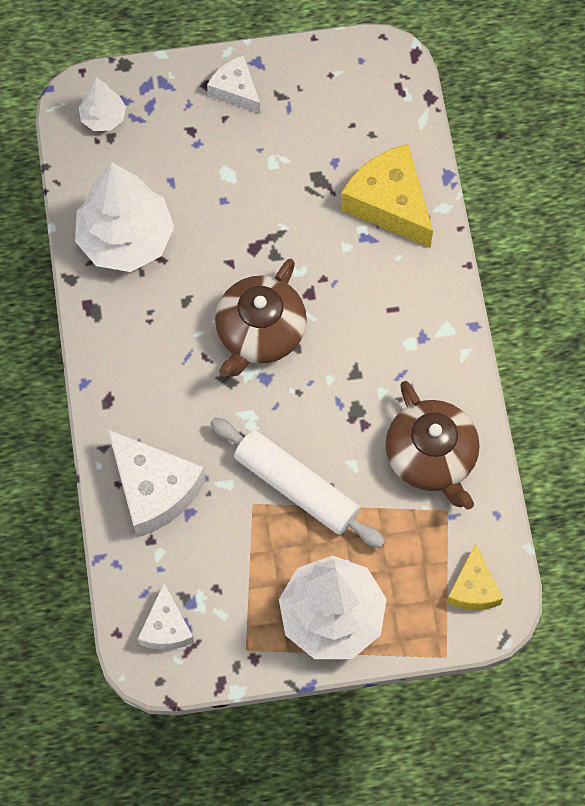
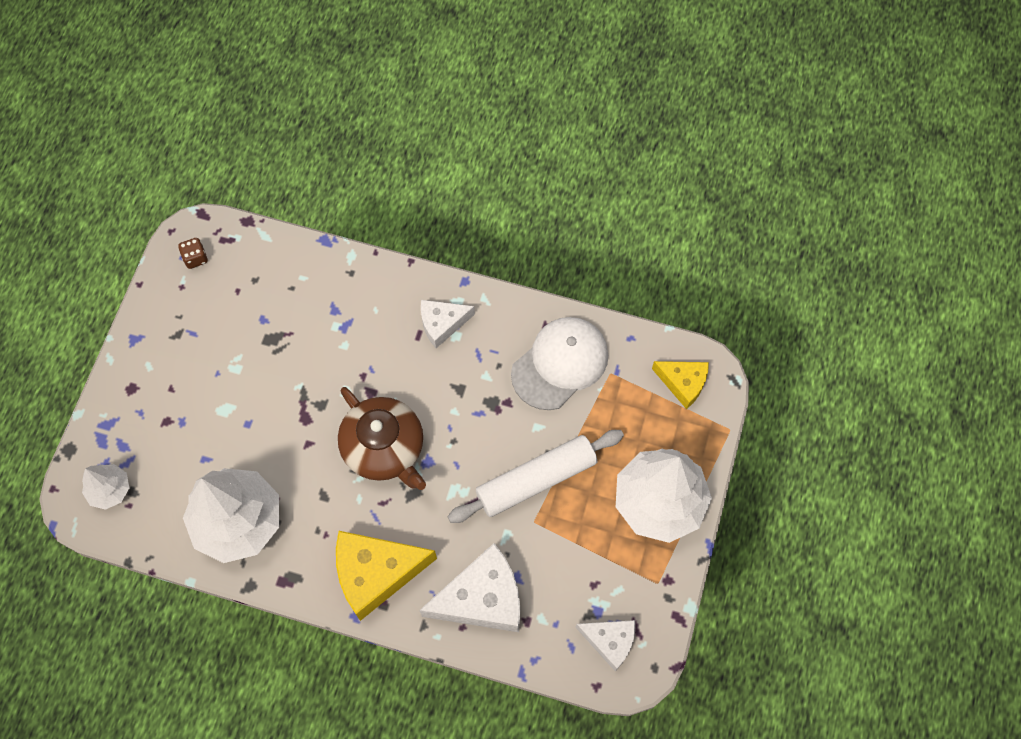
camera: 65 degrees left, 0 degrees up
white cheese [207,55,261,114] -> white cheese moved to [421,300,475,348]
yellow cheese [341,144,433,248] -> yellow cheese moved to [336,531,437,621]
brown teapot [385,381,479,510] -> white cap [511,317,608,410]
none -> brown dice [178,238,208,269]

